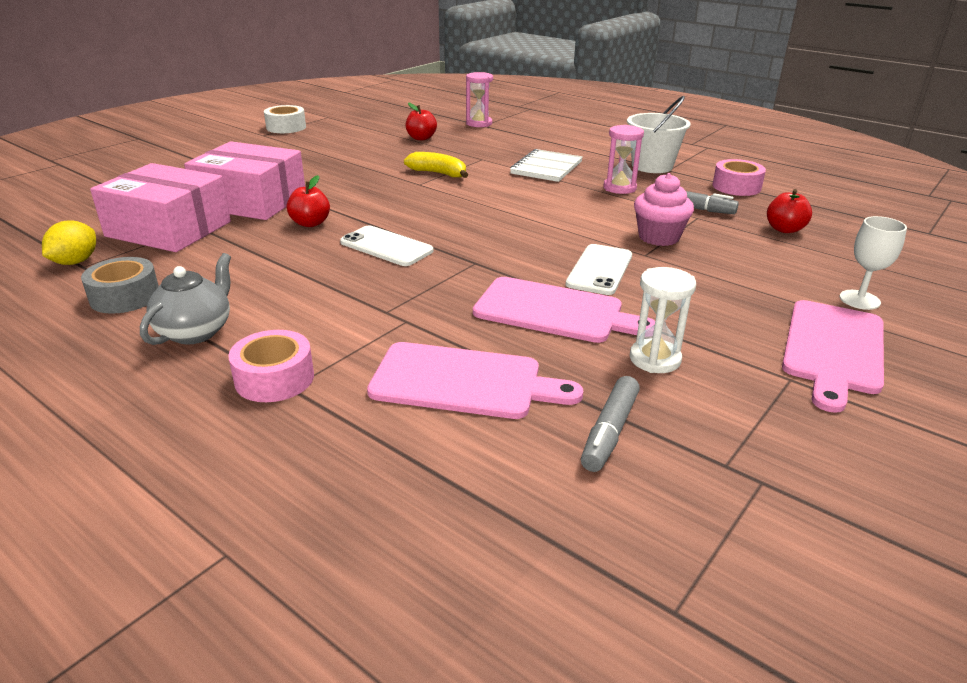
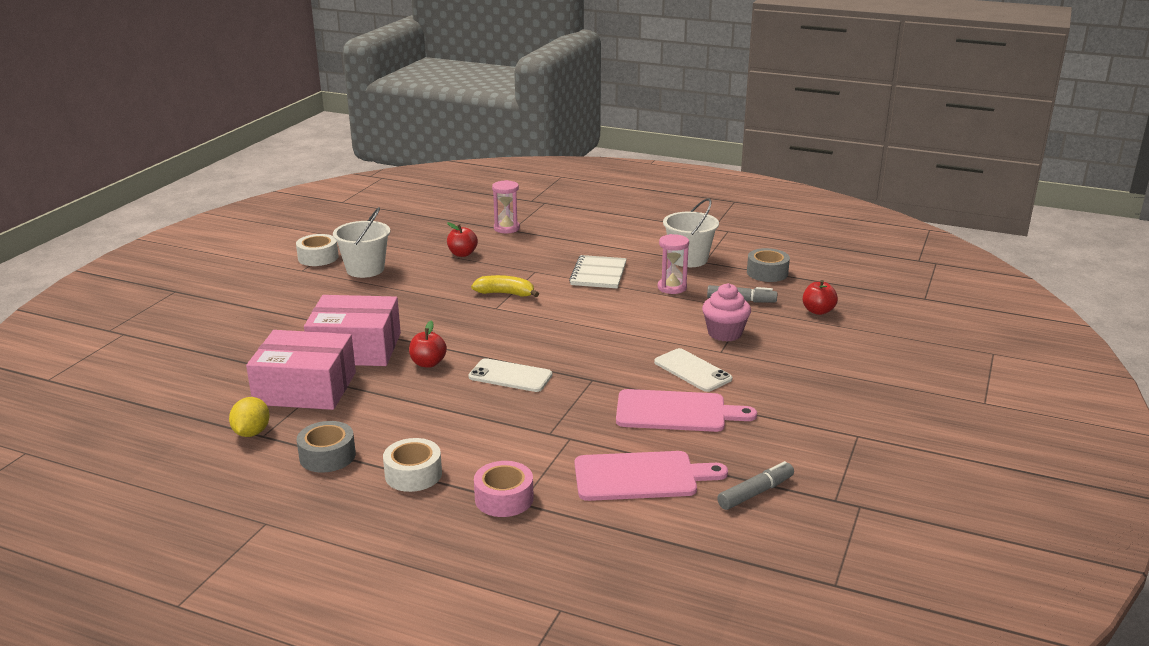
camera: 15 degrees left, 5 degrees down
grey teapot [140,253,231,345] -> white tape [383,438,442,492]
white phone [566,244,632,295] -> white phone turned 45 degrees counterclockwise [654,348,732,392]
grey marker [581,376,640,472] -> grey marker turned 135 degrees counterclockwise [717,461,794,510]
white hourglass [630,267,696,373] -> none
pink tape [713,159,766,196] -> grey tape [747,248,790,282]
pink cutting board [782,300,884,413] -> none
white goblet [839,216,907,310] -> none
none -> white bucket [333,207,390,278]

